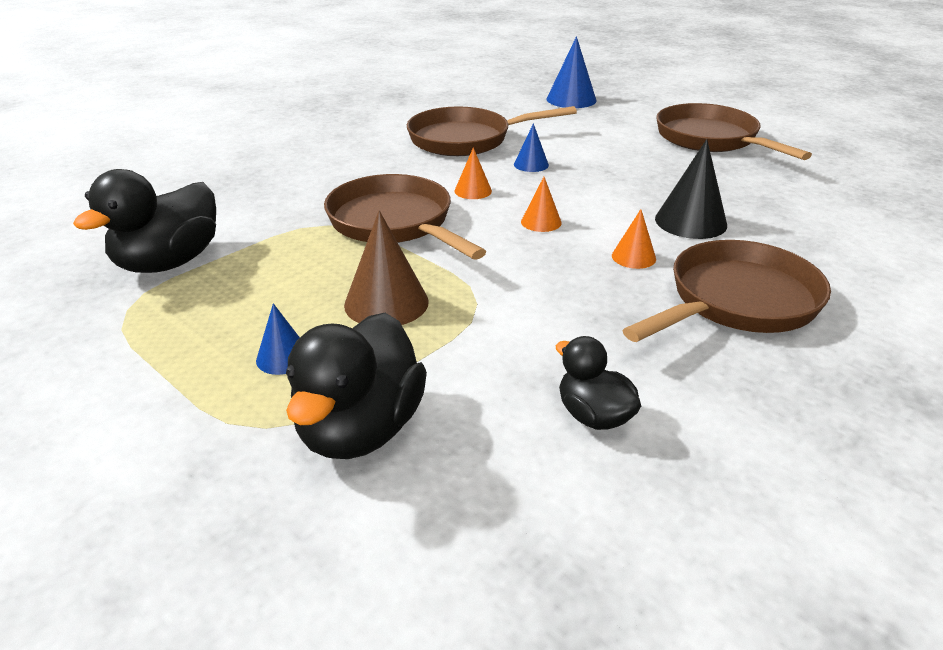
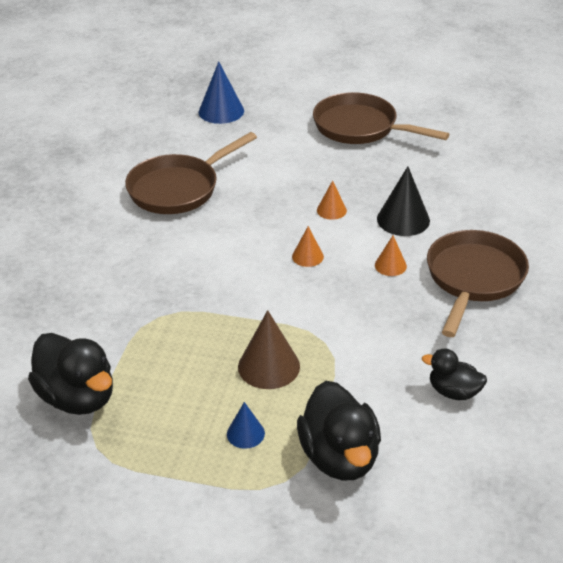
camera: 30 degrees left, 5 degrees up
black duck [73,169,216,273] -> black duck turned 45 degrees counterclockwise [28,333,113,415]
brown pan [324,174,486,260] -> none
orange cone [454,148,492,199] -> orange cone moved to [317,180,347,220]
blue cone [514,123,549,172] -> none

